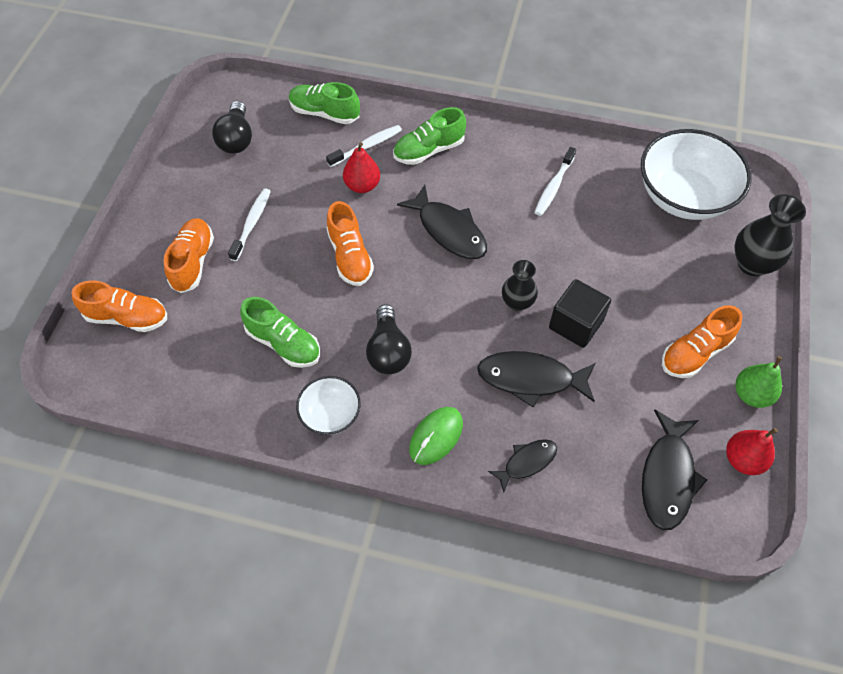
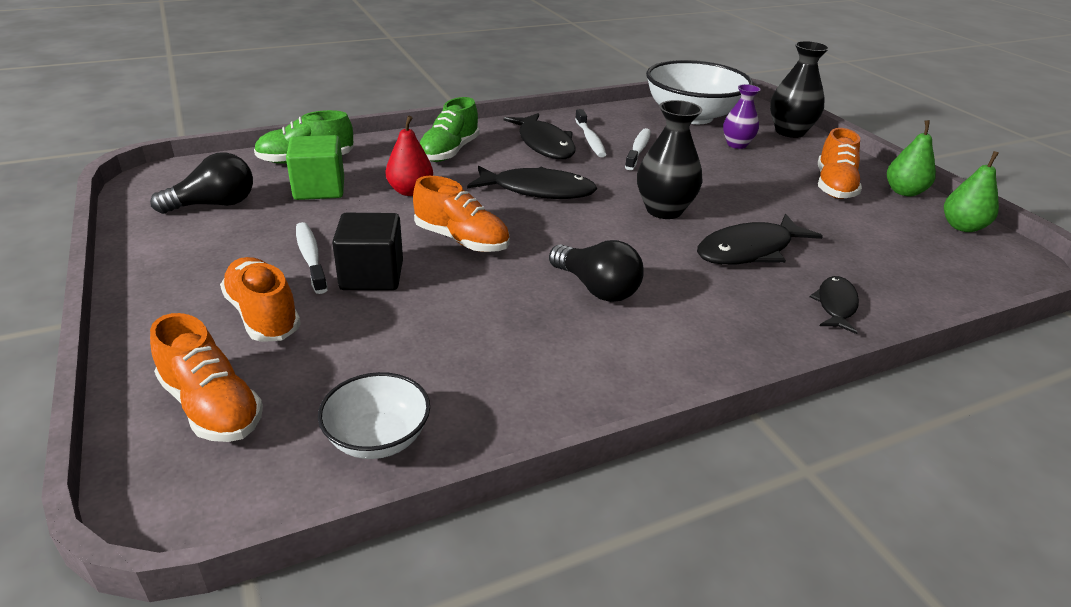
camera: 40 degrees left, 25 degrees down
orange shoe [72,280,167,332] -> orange shoe turned 75 degrees clockwise [150,313,263,442]
black light bulb [212,101,252,153] -> black light bulb turned 75 degrees counterclockwise [150,152,253,214]
green shoe [240,297,320,368] -> none
white bowl [296,376,361,435] -> white bowl moved to [318,372,430,459]
white toothbrush [326,125,402,167] -> white toothbrush moved to [625,128,651,170]
green mouse [409,407,463,465] -> none
black vase [502,260,538,311] -> black vase [637,100,702,219], size x1.54
black cube [549,279,611,348] -> black cube moved to [332,213,403,290]
black fish [642,410,707,530] -> black fish moved to [504,113,576,159]
red pear [726,428,778,475] -> green pear [944,151,999,232]
none -> green cube [286,135,344,200]
none -> purple vase [723,84,761,149]

